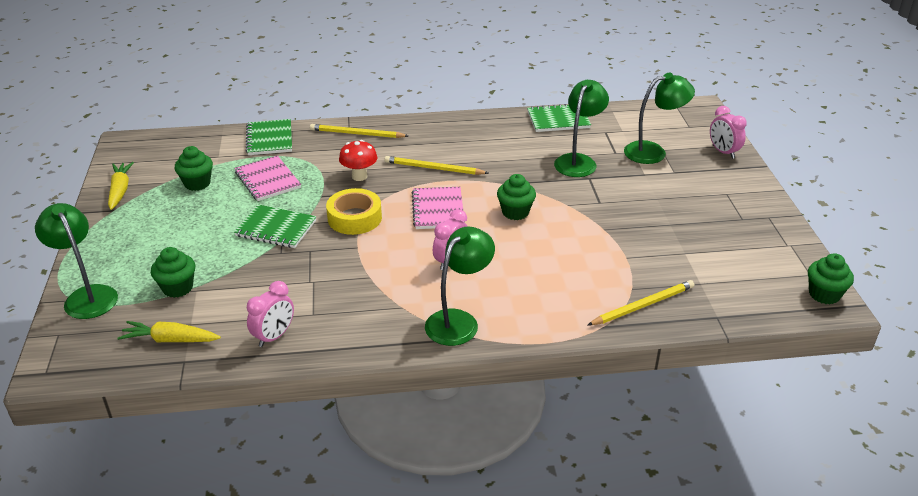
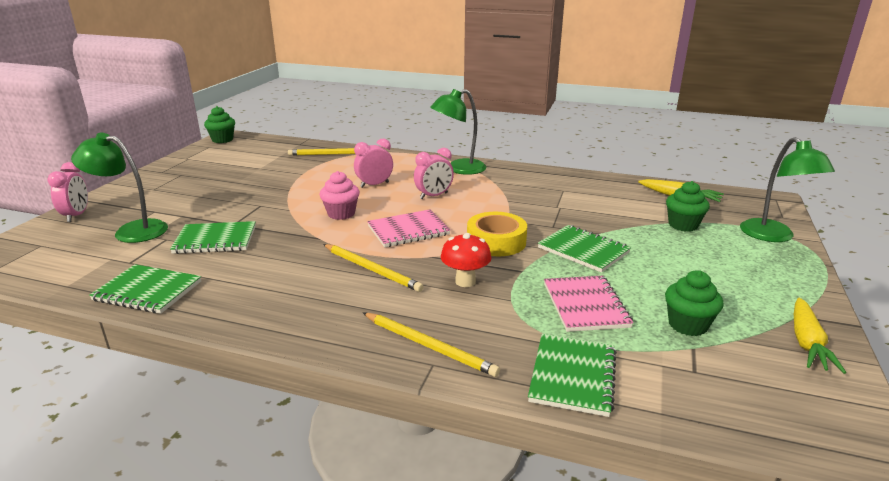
camera: 155 degrees left, 10 degrees down
pink clock [247,281,294,347] -> pink clock moved to [354,138,393,188]
pink notebook [412,187,465,229] -> pink notebook turned 45 degrees clockwise [367,209,450,247]
green cupcake [497,174,536,220] -> pink cupcake [320,171,360,220]
green lamp [554,80,609,177] -> green notebook [170,221,256,254]

